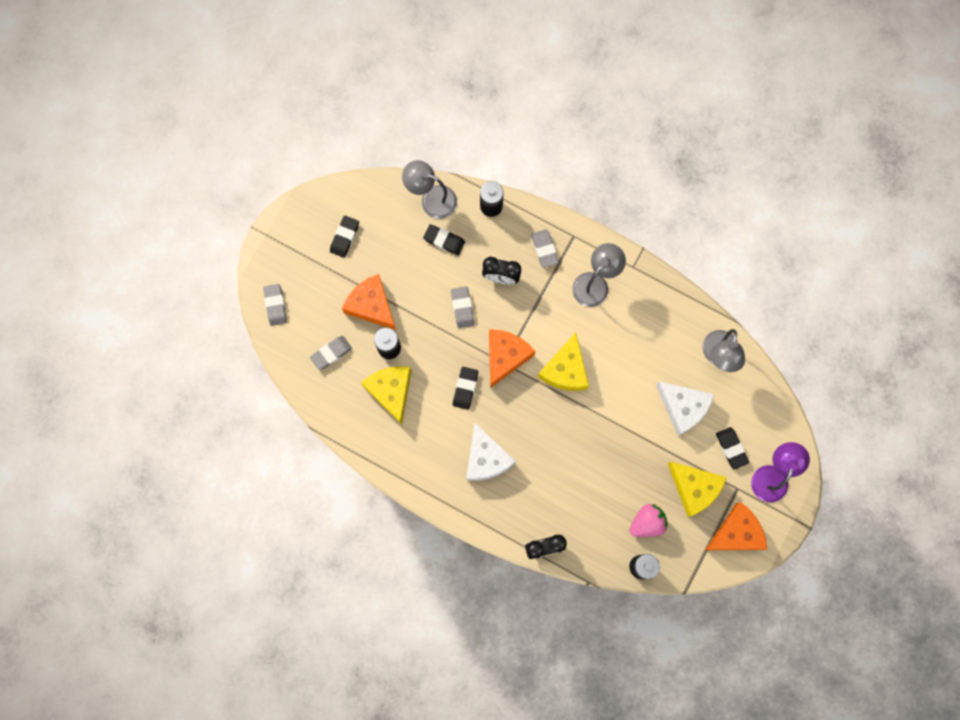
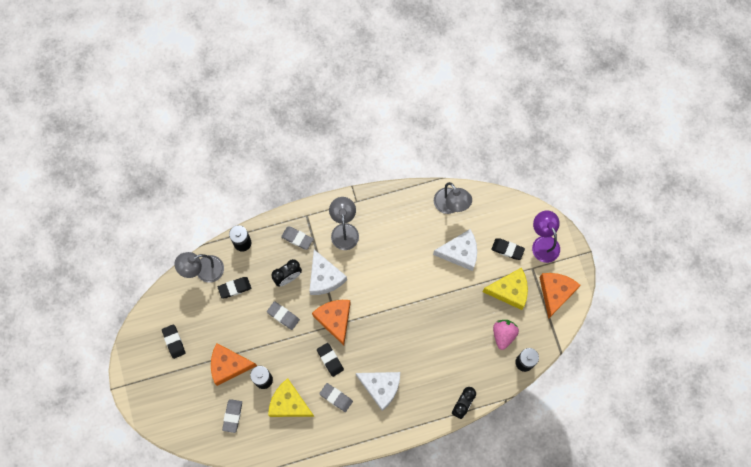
camera: 45 degrees left, 5 degrees down
grey eraser [263,284,287,326] -> grey eraser moved to [319,383,353,412]
yellow cheese [538,333,589,391] -> none
none -> white cheese [309,250,347,295]

